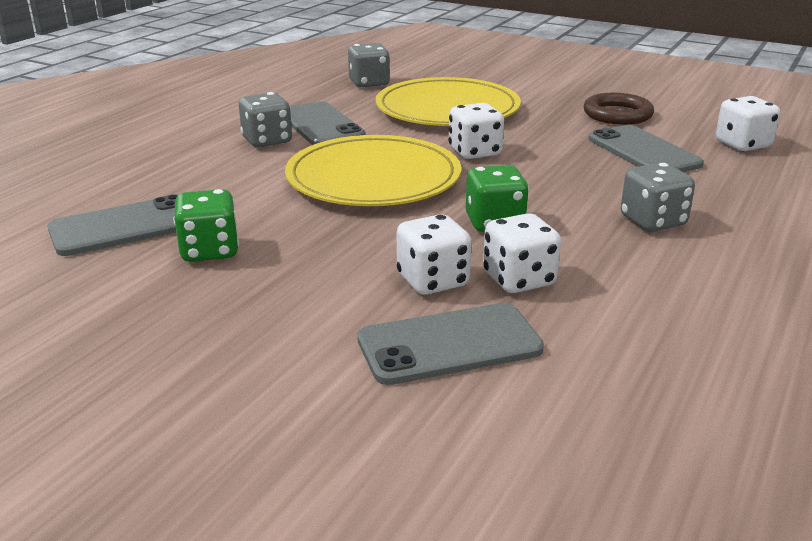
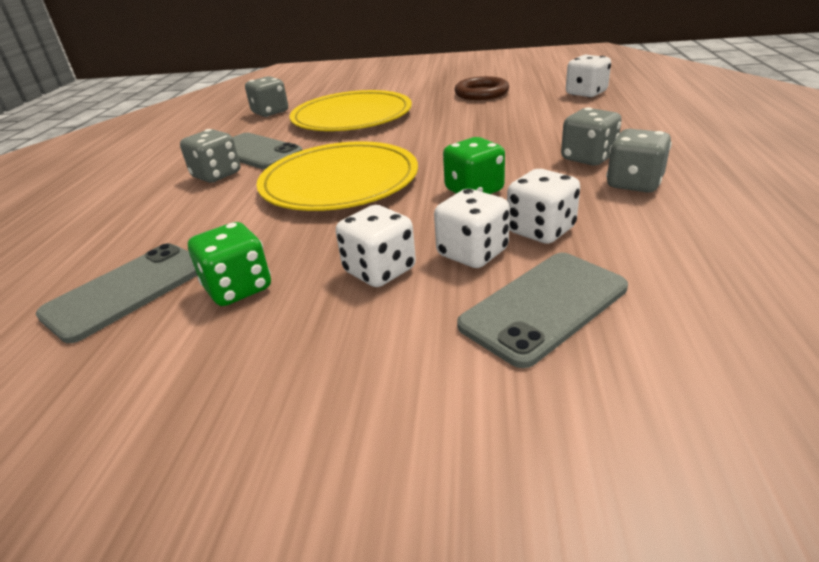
camera: 20 degrees left, 5 degrees up
white dice [448,103,504,159] -> white dice moved to [336,205,416,287]
grey phone [588,125,704,172] -> none
none -> grey dice [606,129,672,193]

